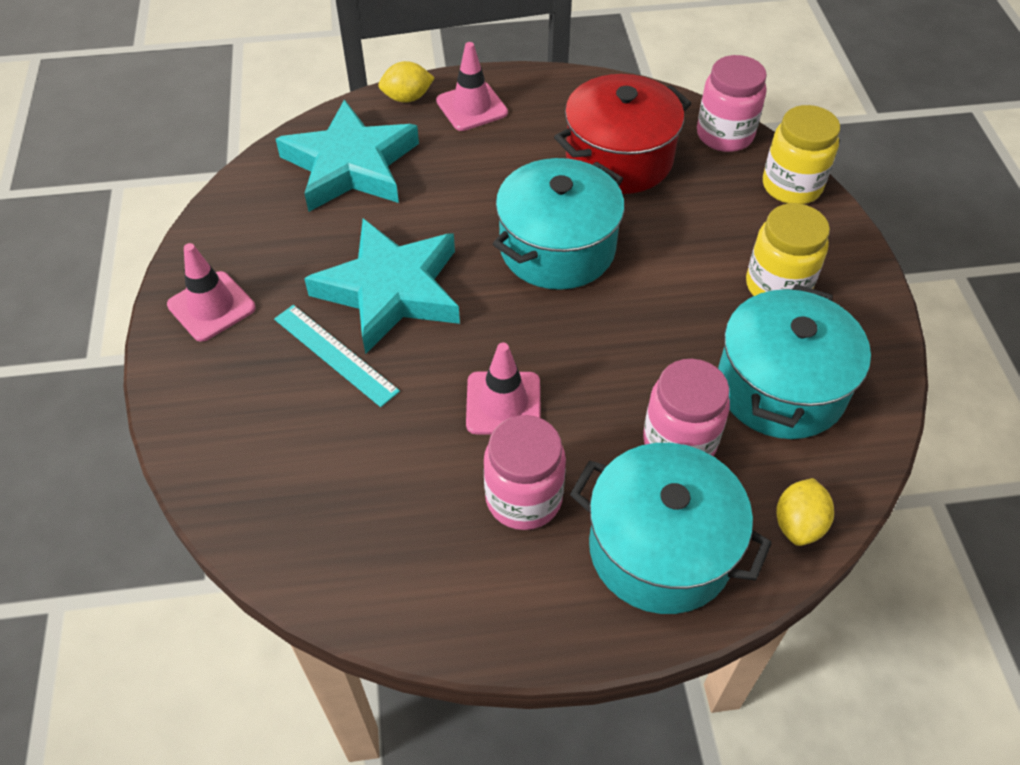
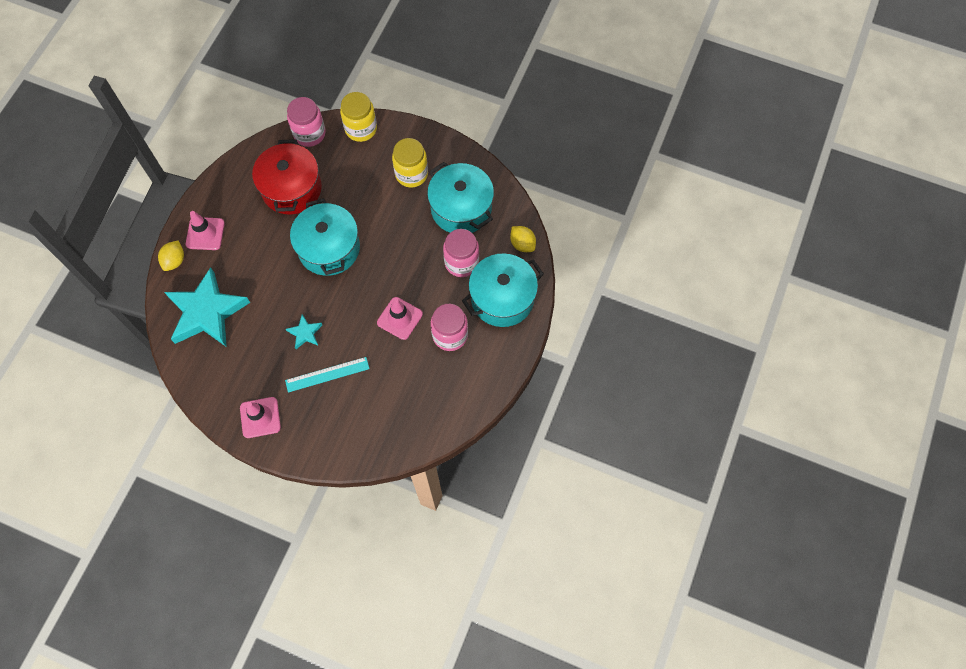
camera: 60 degrees left, 15 degrees up
turquoise star [304,218,460,354] -> turquoise star [286,315,322,349], size x0.43

